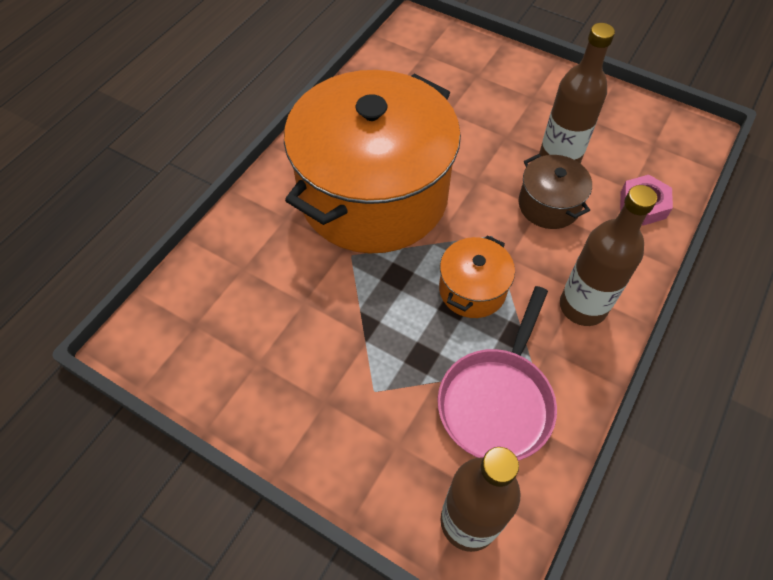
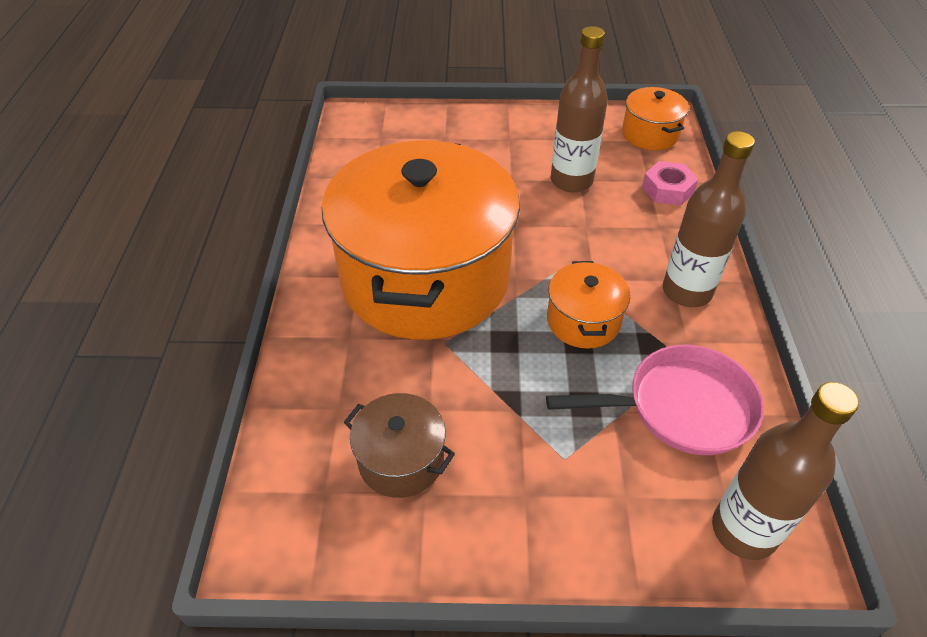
camera: 30 degrees left, 10 degrees down
pink pan [437,286,557,461] -> pink pan turned 90 degrees counterclockwise [546,345,764,455]
brown pot [518,154,592,229] -> brown pot moved to [344,393,455,498]
none -> orange pot [622,87,689,150]

